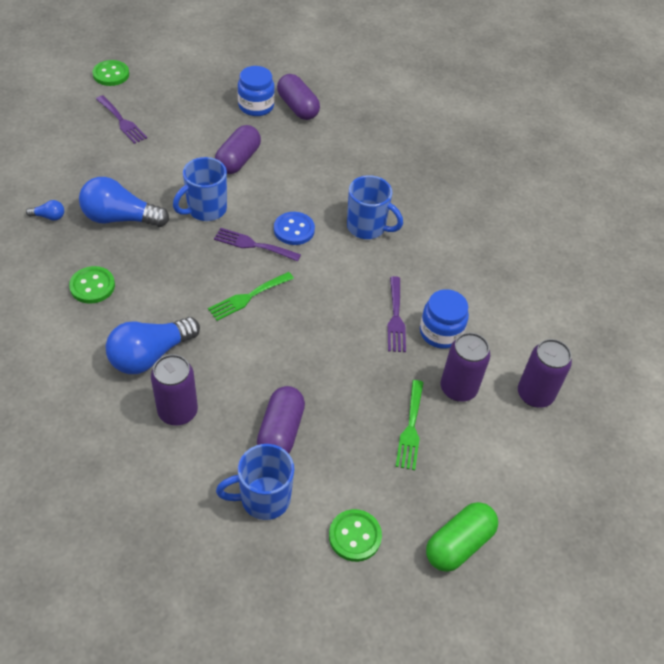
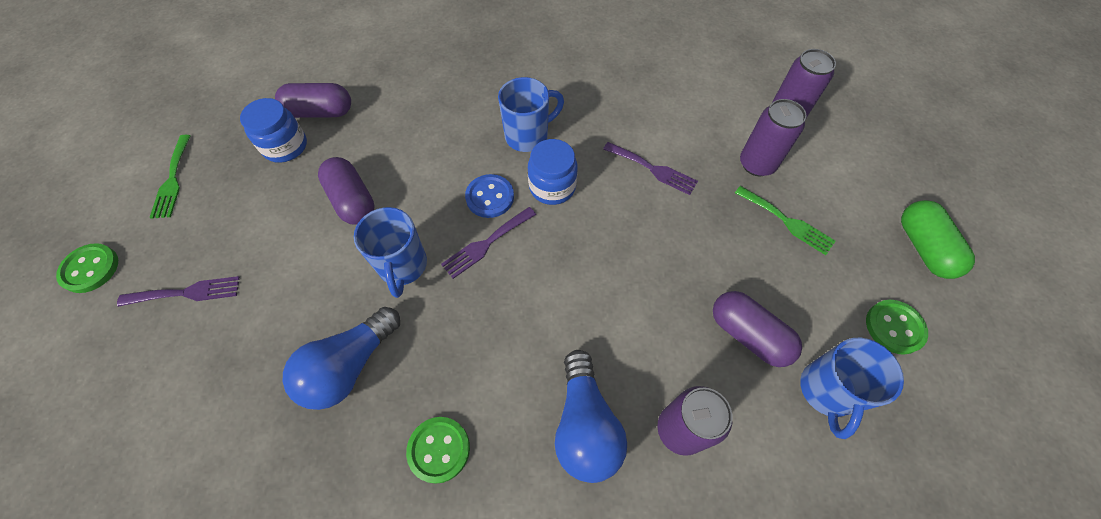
camera: 55 degrees left, 10 degrees up
blue light bulb [26,200,64,221] -> none
green fork [208,272,294,321] -> green fork moved to [149,135,191,219]
blue jar [420,289,469,349] -> blue jar moved to [528,139,578,205]

